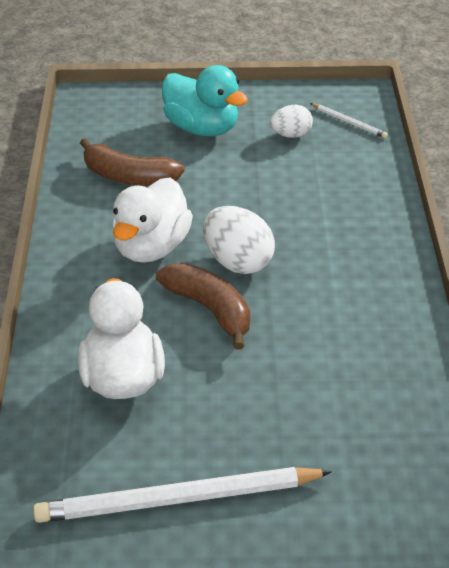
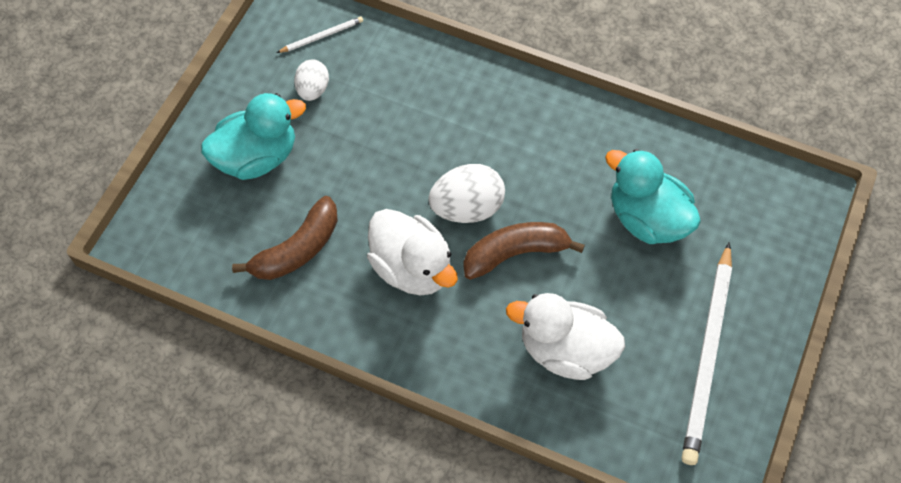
camera: 65 degrees left, 20 degrees up
none -> turquoise duck [605,149,701,244]

